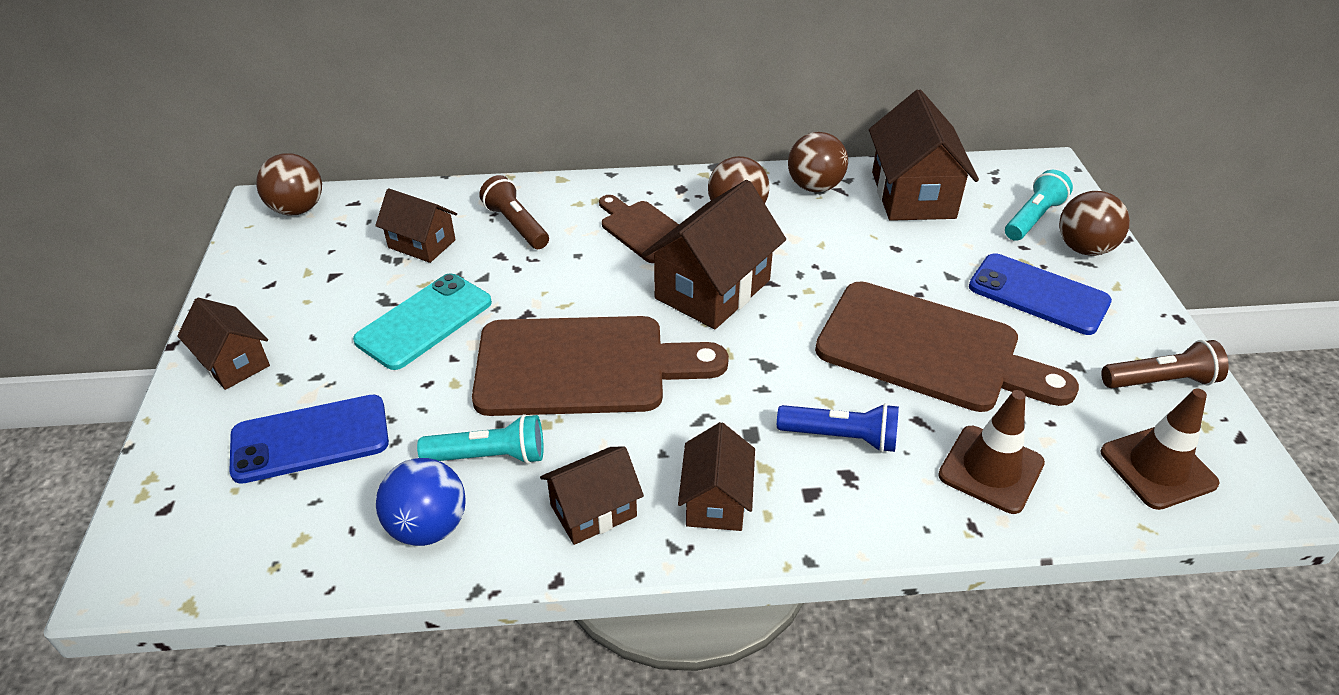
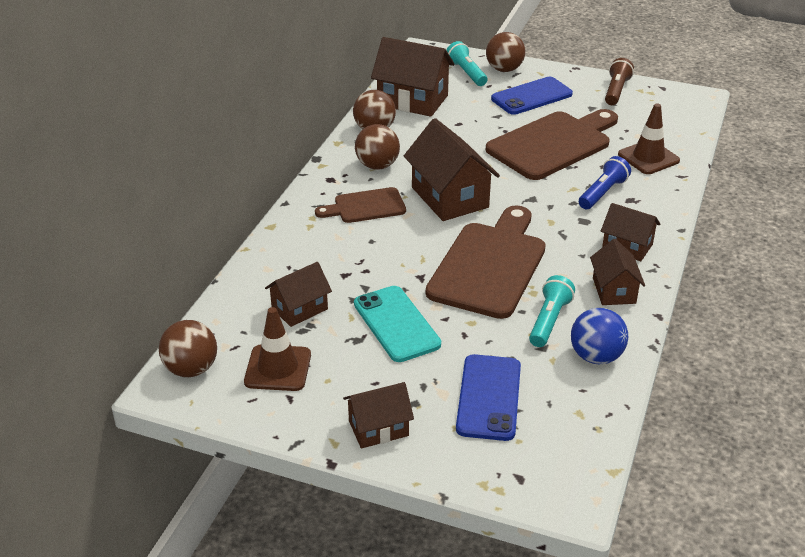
camera: 65 degrees left, 5 degrees down
brown flashlight [479,175,549,249] -> none
brown traffic cone [1100,388,1220,510] -> brown traffic cone moved to [244,307,311,391]

